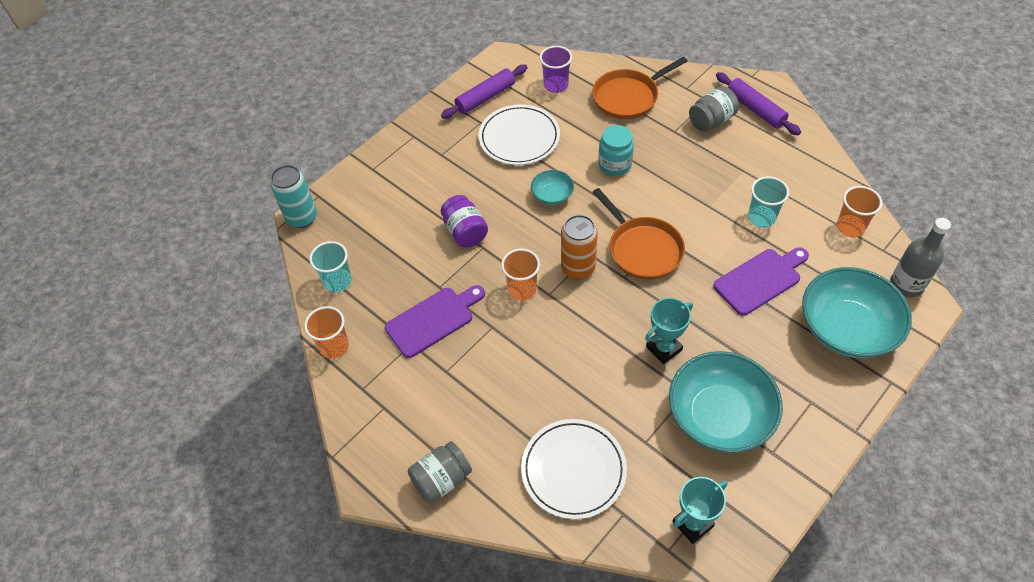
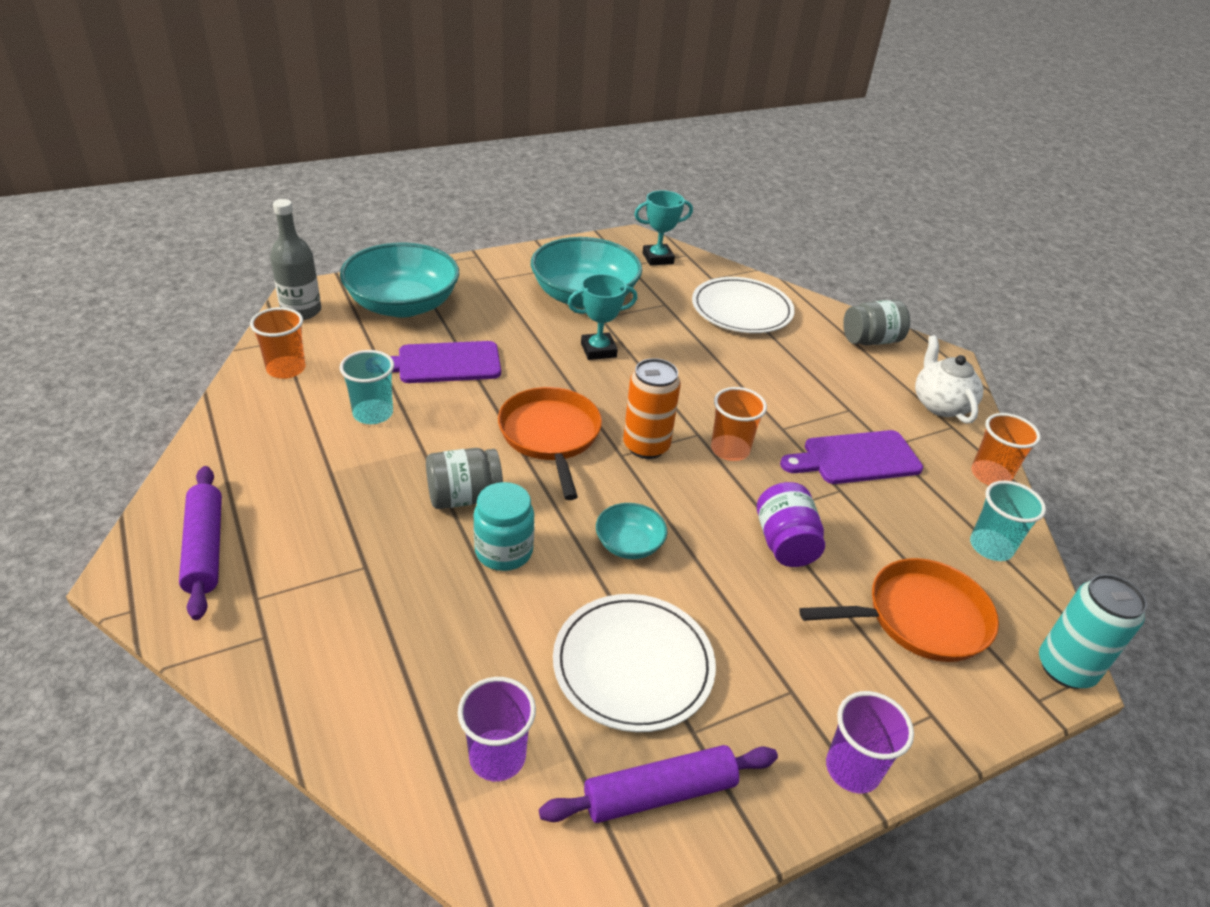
camera: 165 degrees left, 15 degrees down
orange pan [592,57,687,119] -> orange pan moved to [799,558,999,662]
grey jar [689,86,739,132] -> grey jar moved to [426,448,503,509]
none -> purple cup [826,691,914,794]
none -> white teapot [915,335,983,424]

